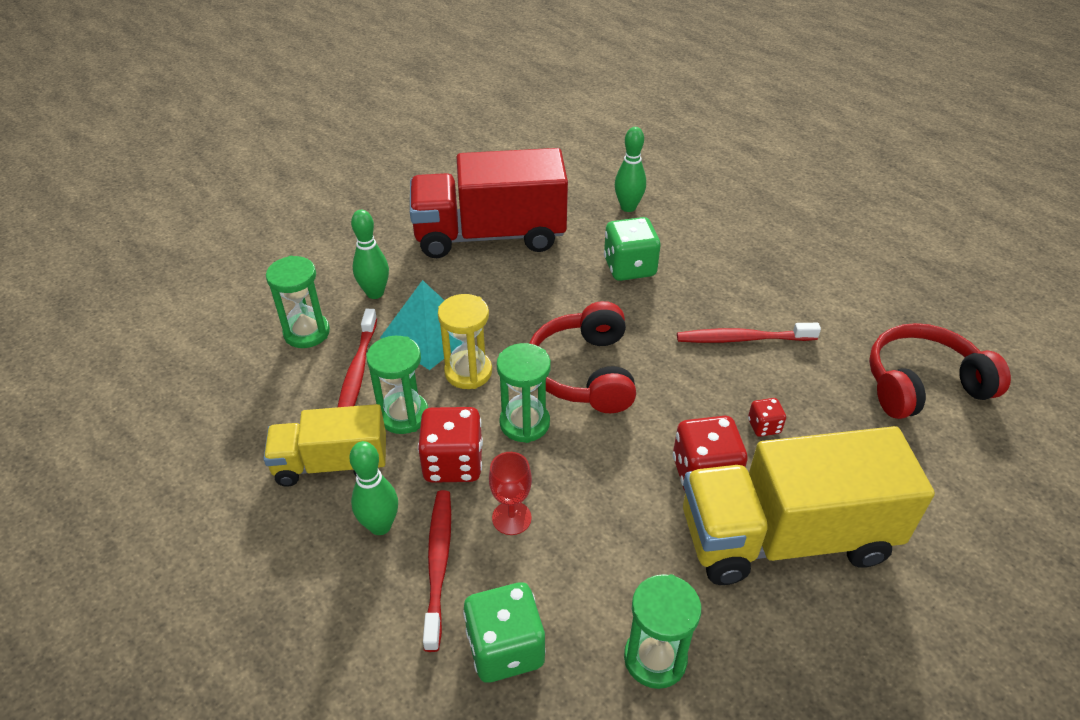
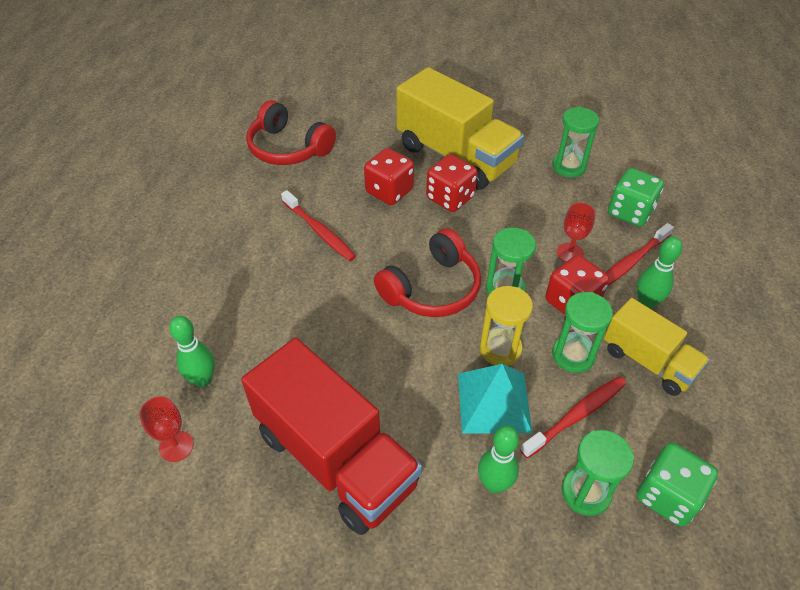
camera: 130 degrees left, 5 degrees up
green dice [604,217,661,281] -> green dice moved to [637,443,718,527]
red dice [748,398,786,437] -> red dice [364,148,414,205], size x1.95
none -> red goblet [139,396,193,462]

